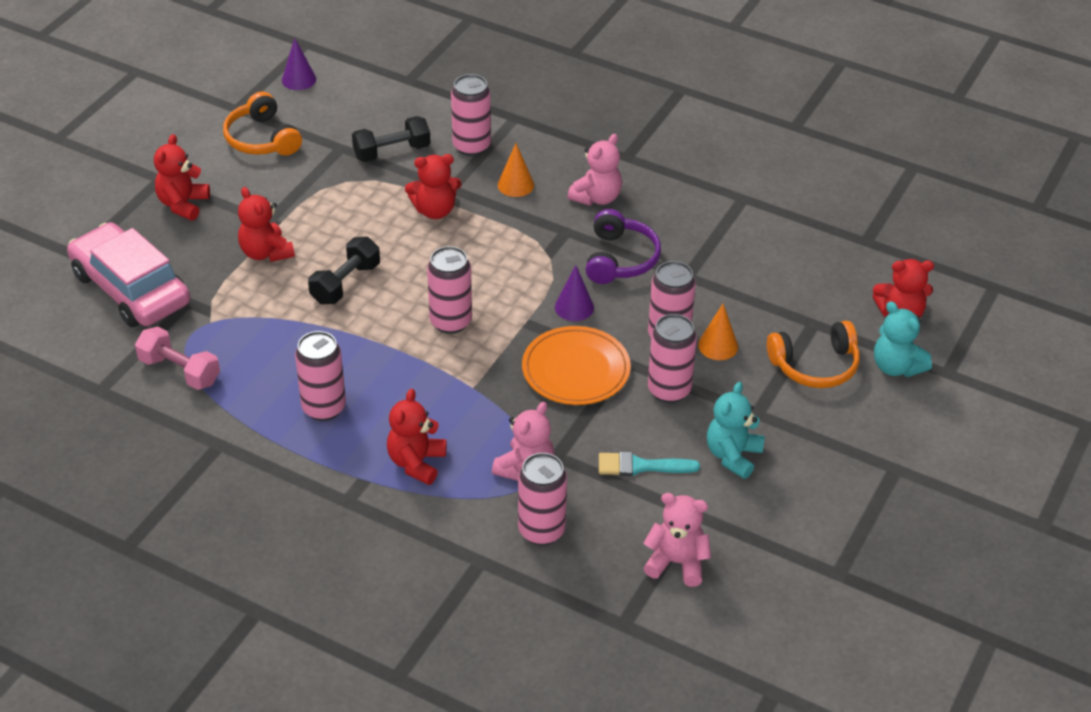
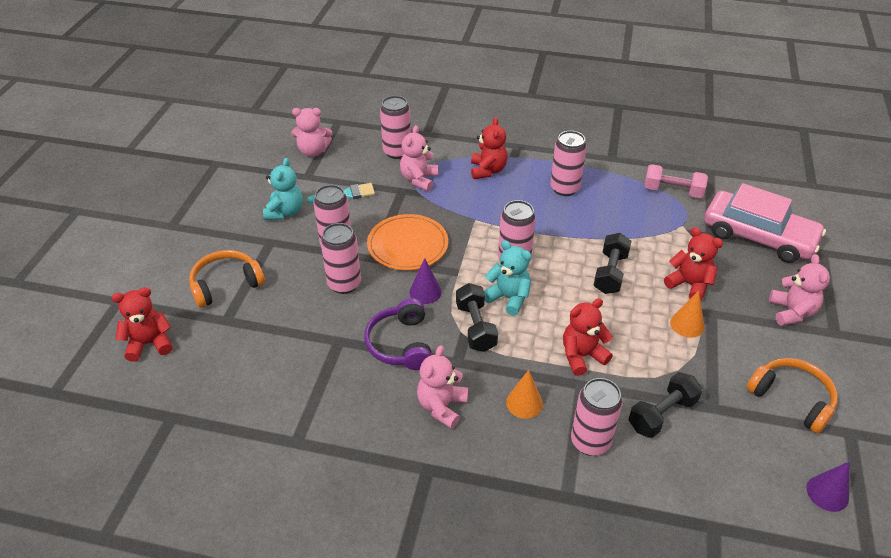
camera: 165 degrees right, 0 degrees up
red teddy bear [154,134,210,220] -> pink teddy bear [769,254,830,326]
orange cone [698,304,738,360] -> orange cone moved to [670,291,704,338]
turquoise teddy bear [874,301,932,377] -> turquoise teddy bear moved to [484,240,532,316]
none -> black dumbbell [456,283,498,352]

